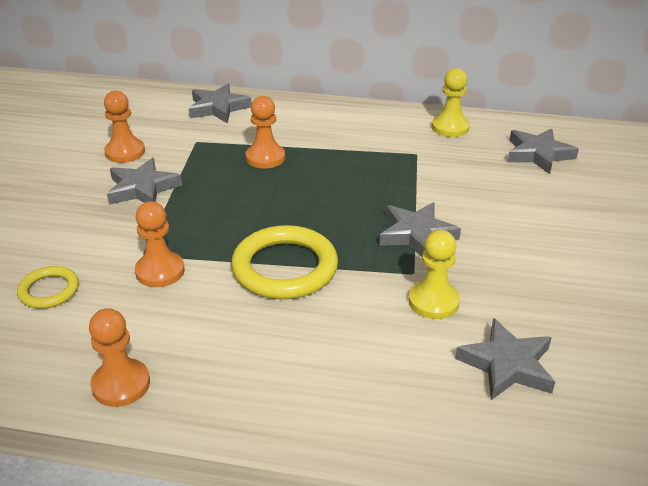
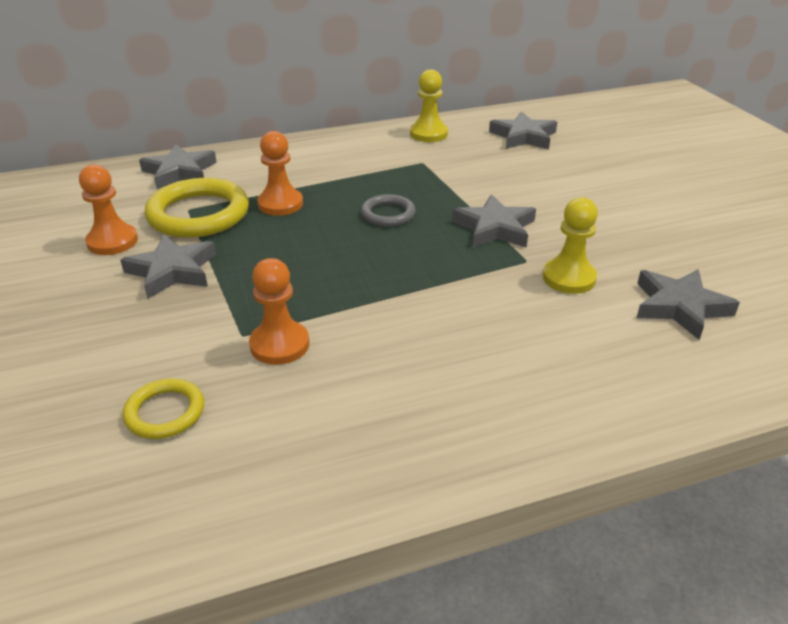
camera: 30 degrees left, 0 degrees up
orange pawn [89,308,150,407] -> none
yellow ring [231,225,338,299] -> yellow ring moved to [145,178,249,238]
none -> grey ring [361,194,416,227]

